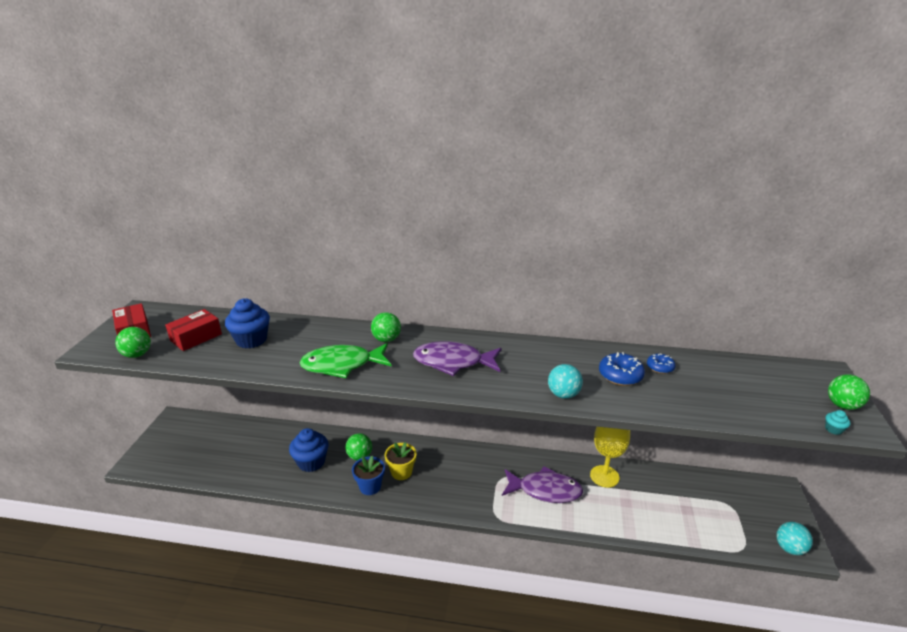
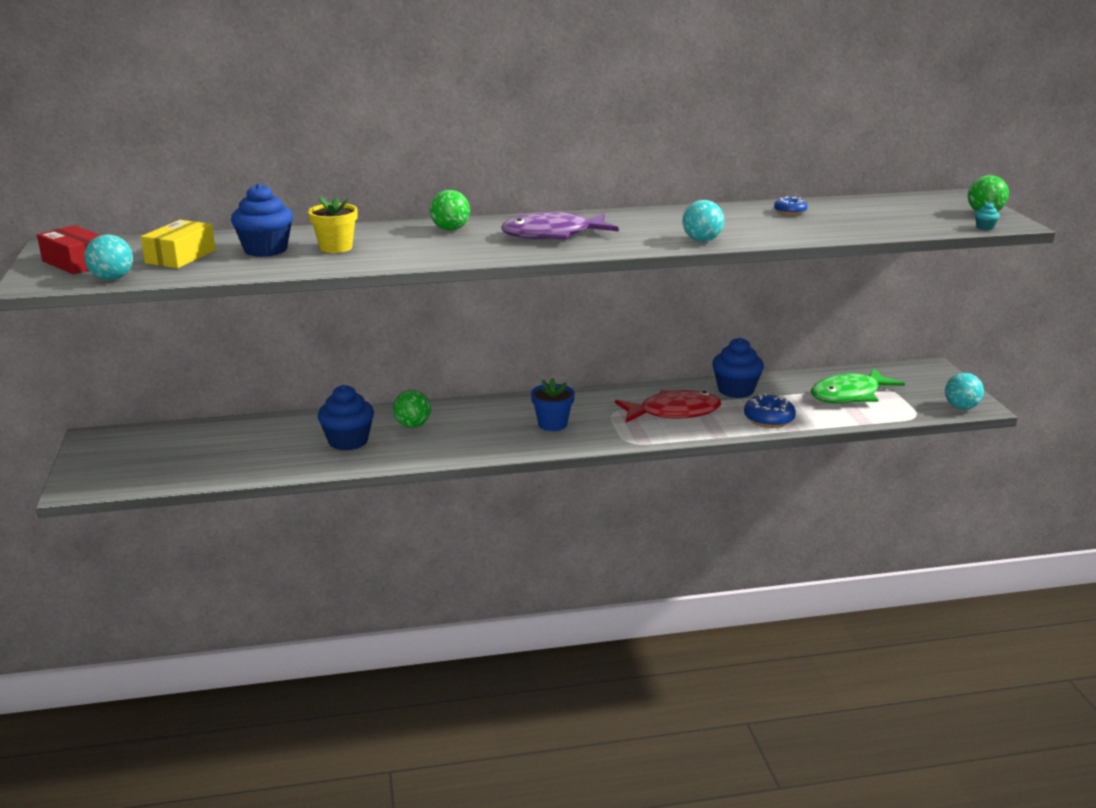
camera: 20 degrees left, 5 degrees down
green ball [115,327,151,358] -> turquoise ball [85,234,133,280]
red box [165,309,222,351] -> yellow box [141,220,216,268]
green fish [299,343,391,378] -> green fish moved to [811,368,905,403]
blue flower pot [352,456,385,495] -> blue flower pot moved to [531,378,575,431]
yellow flower pot [385,442,416,480] -> yellow flower pot moved to [308,197,358,253]
purple fish [502,466,583,503] -> red fish [615,390,721,422]
yellow goblet [590,427,630,488] -> blue cupcake [712,338,764,398]
blue donut [599,352,645,386] -> blue donut moved to [744,393,796,428]

